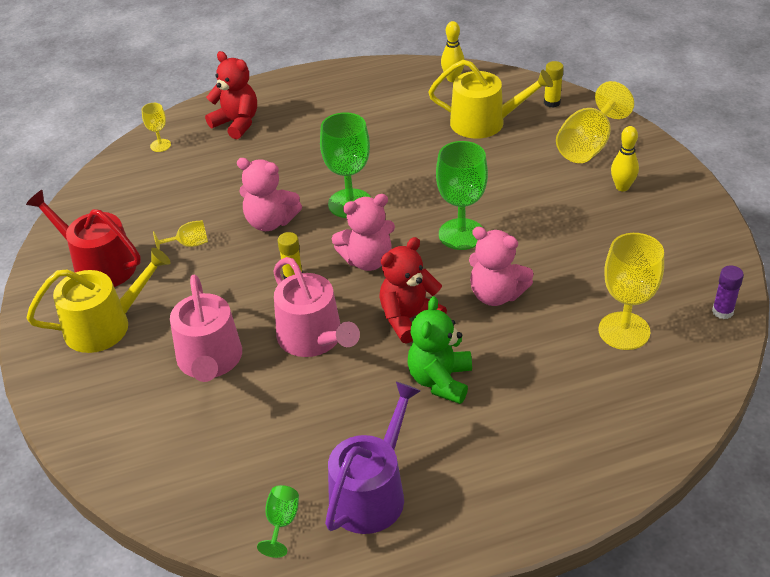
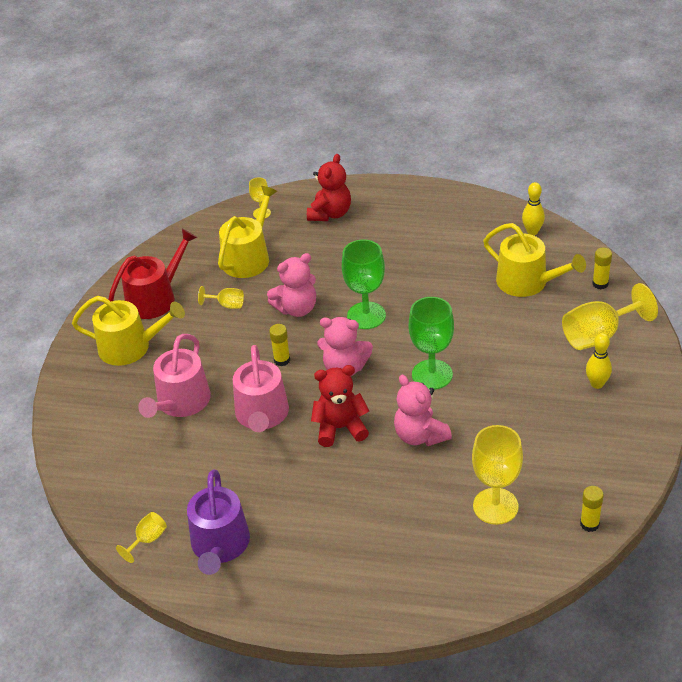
camera: 30 degrees right, 0 degrees up
red watering can [26,190,141,287] -> red watering can turned 75 degrees clockwise [108,229,198,319]
red teddy bear [205,51,257,139] -> red teddy bear turned 45 degrees clockwise [307,154,351,221]
pink teddy bear [237,158,302,231] -> pink teddy bear turned 75 degrees counterclockwise [267,253,316,317]
green goblet [257,485,299,558] -> yellow goblet [116,512,167,563]
purple watering can [325,382,421,534] -> purple watering can turned 120 degrees clockwise [187,470,250,575]
green teddy bear [407,296,472,404] -> none
purple glue stick [712,265,744,319] -> yellow glue stick [580,486,604,532]
none -> yellow watering can [218,186,277,278]

